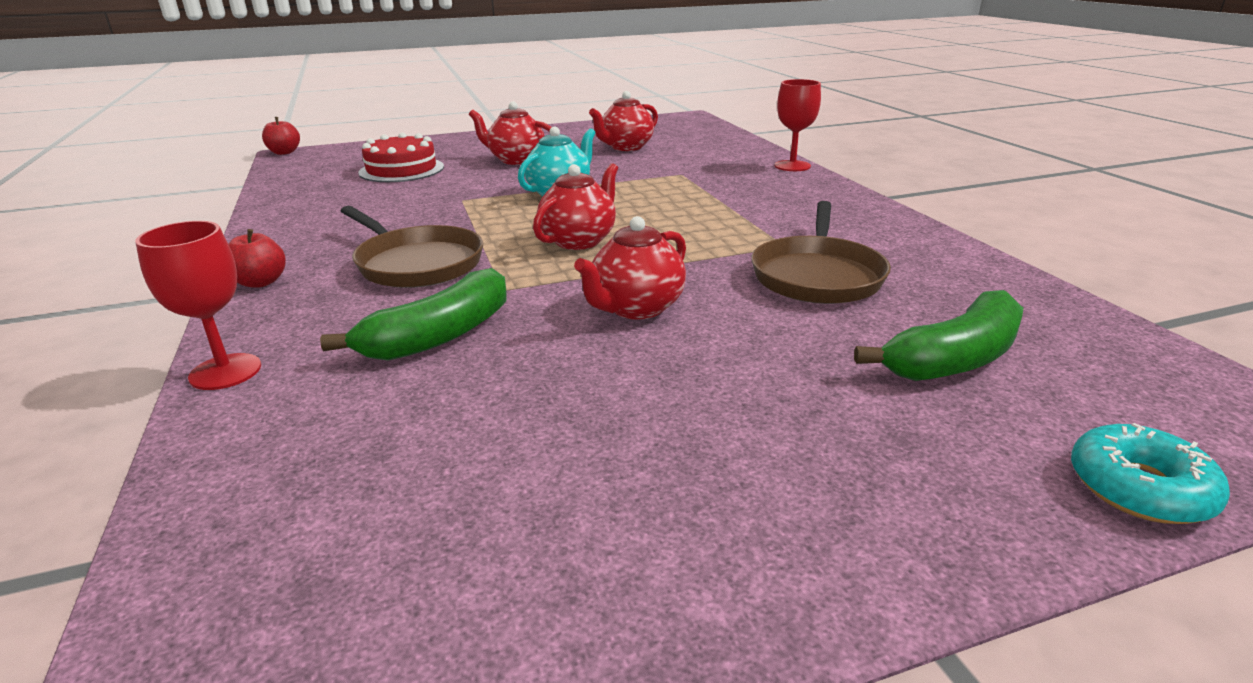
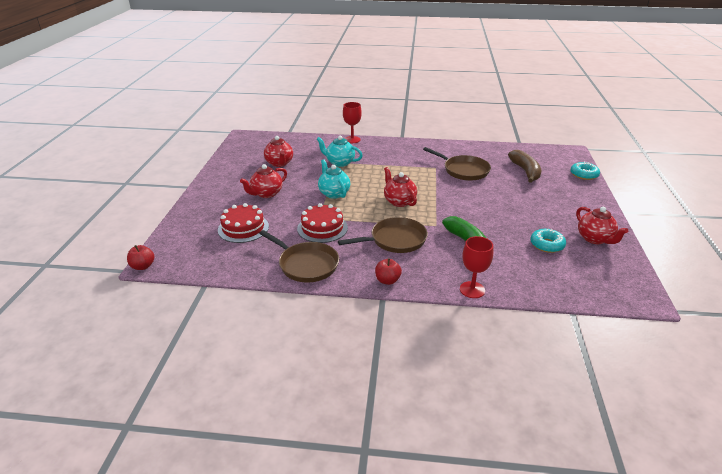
camera: 65 degrees left, 5 degrees up
red teapot [574,216,686,320] -> red teapot moved to [576,207,628,244]
green banana [854,290,1023,381] -> brown banana [508,150,541,183]
none -> brown pan [259,230,339,283]
none -> red cake [297,203,348,243]
none -> turquoise teapot [317,136,363,167]
none -> turquoise donut [530,229,566,253]

